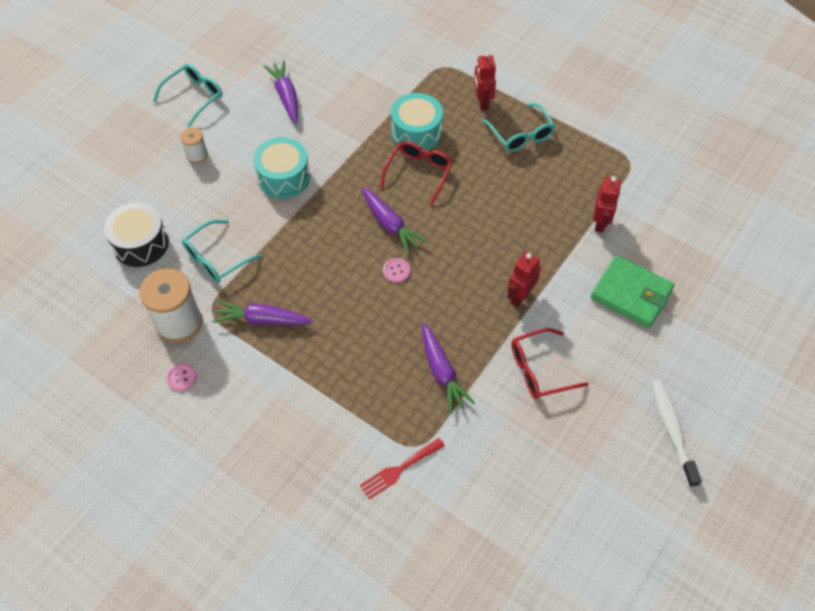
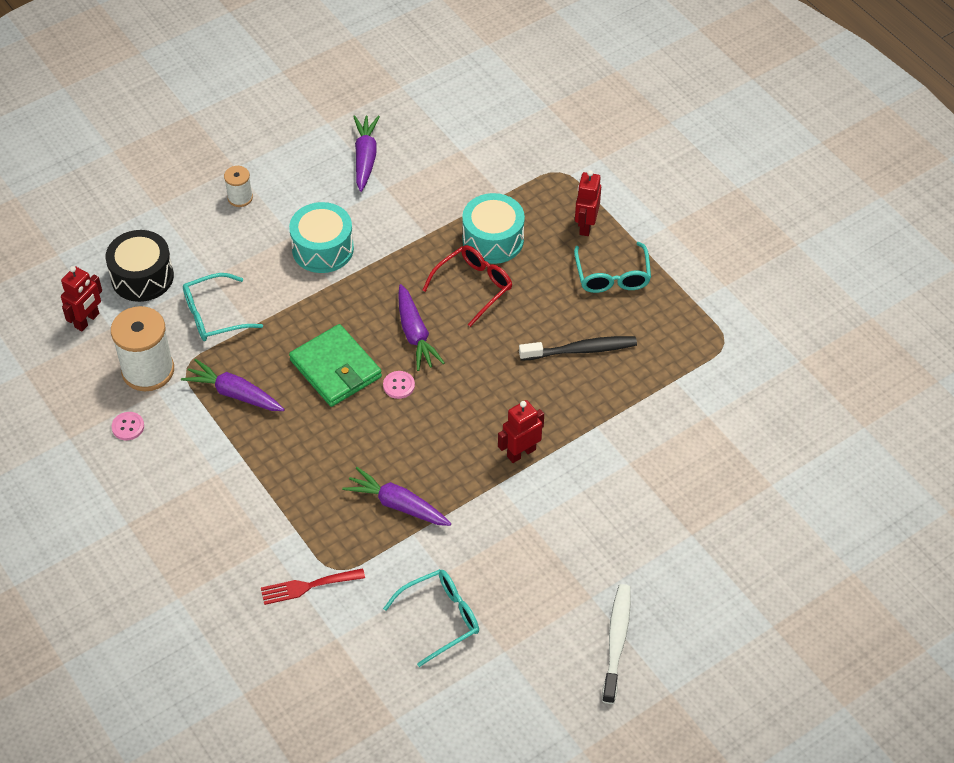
camera: 20 degrees right, 5 degrees down
turquoise glasses [153,64,223,127] -> turquoise glasses moved to [383,569,479,667]
purple carrot [422,323,476,414] -> purple carrot turned 120 degrees clockwise [342,467,451,526]
red glasses [511,328,588,399] -> none
green wallet [591,255,674,328] -> green wallet moved to [289,324,382,407]
red robot [593,176,621,233] -> red robot moved to [61,266,102,331]
none -> black toothbrush [519,336,637,361]

